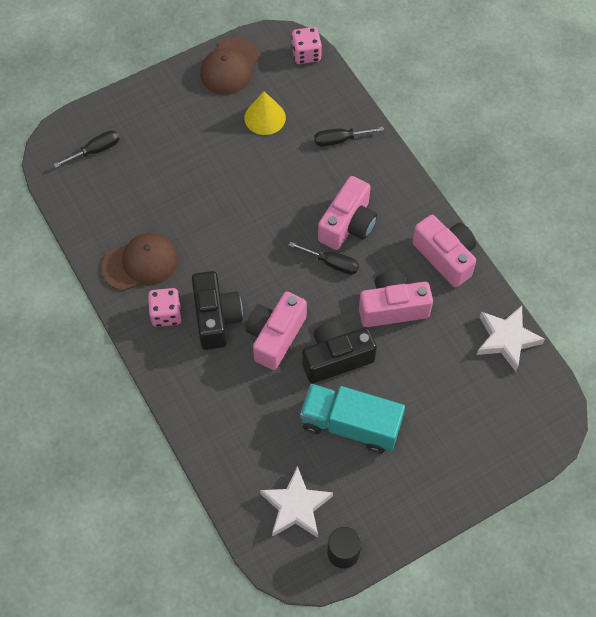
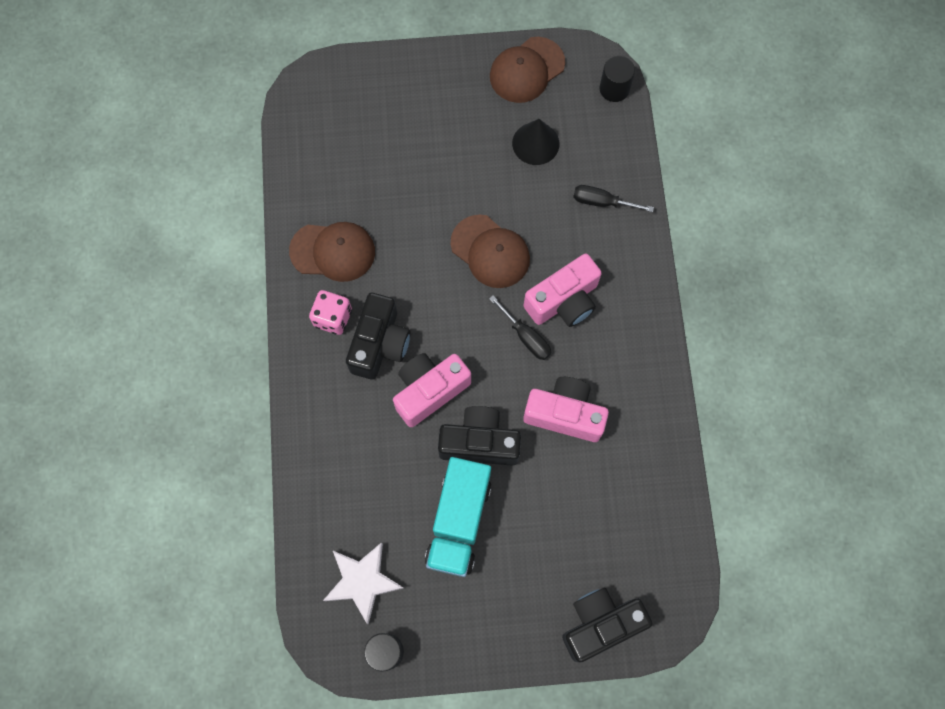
camera: 25 degrees right, 10 degrees up
black screwdriver [53,130,119,168] -> none
yellow cone [244,91,286,135] -> black cone [512,119,559,165]
pink dice [291,27,322,64] -> black cylinder [599,56,635,102]
turquoise truck [300,384,405,453] -> turquoise truck turned 120 degrees counterclockwise [425,457,492,577]
pink camera [412,215,476,288] -> none
white star [477,306,545,372] -> none
none -> brown cap [451,215,530,288]
none -> black camera [562,588,653,662]

